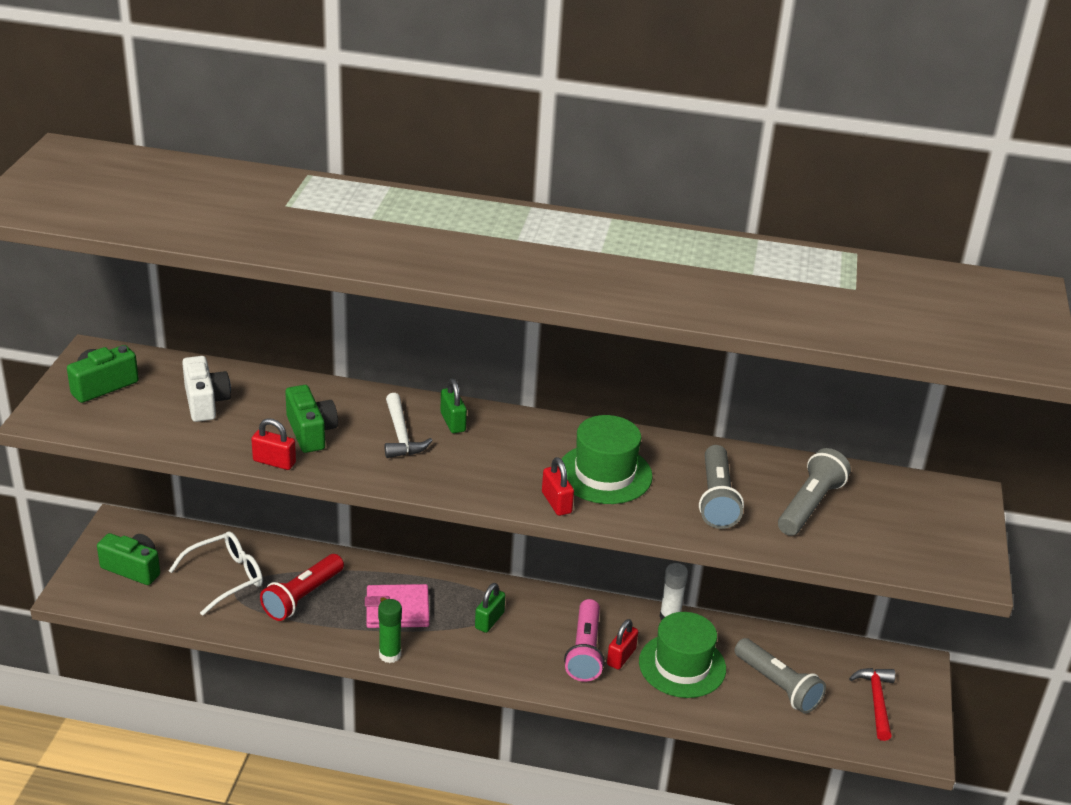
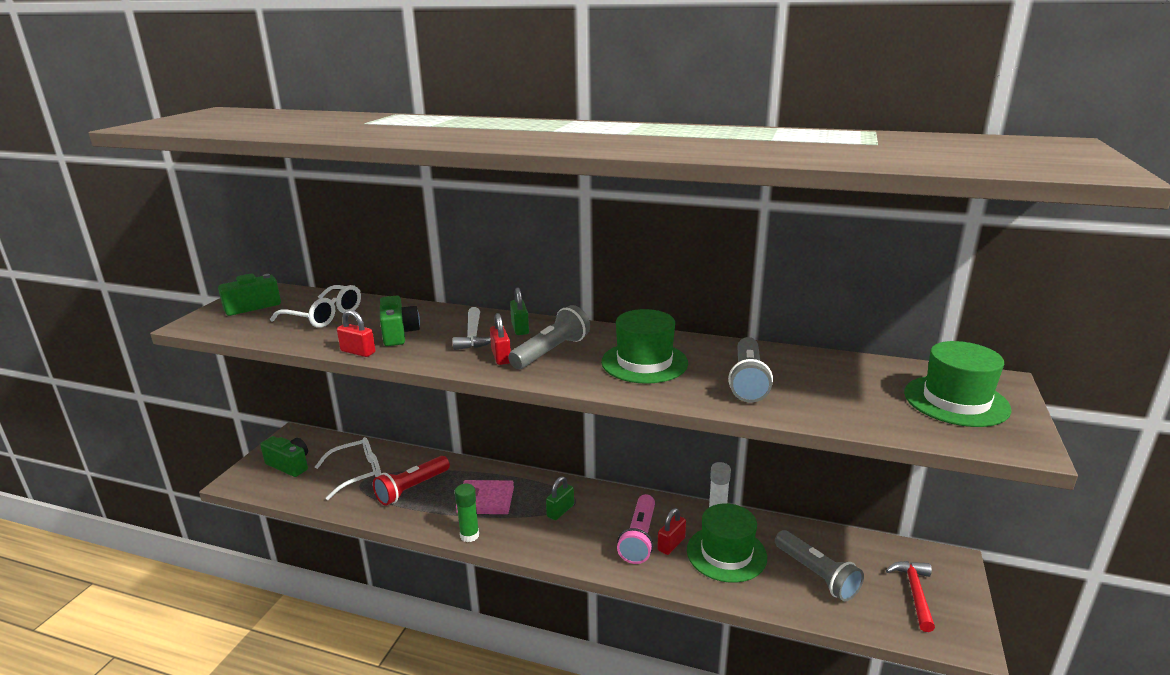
camera: 10 degrees right, 10 degrees down
white camera [182,356,231,422] -> white glasses [270,285,361,328]
red padlock [542,457,574,516] -> red padlock moved to [490,313,511,365]
grey flashlight [778,448,851,536] -> grey flashlight moved to [508,305,590,369]
none -> green hat [904,341,1011,427]

